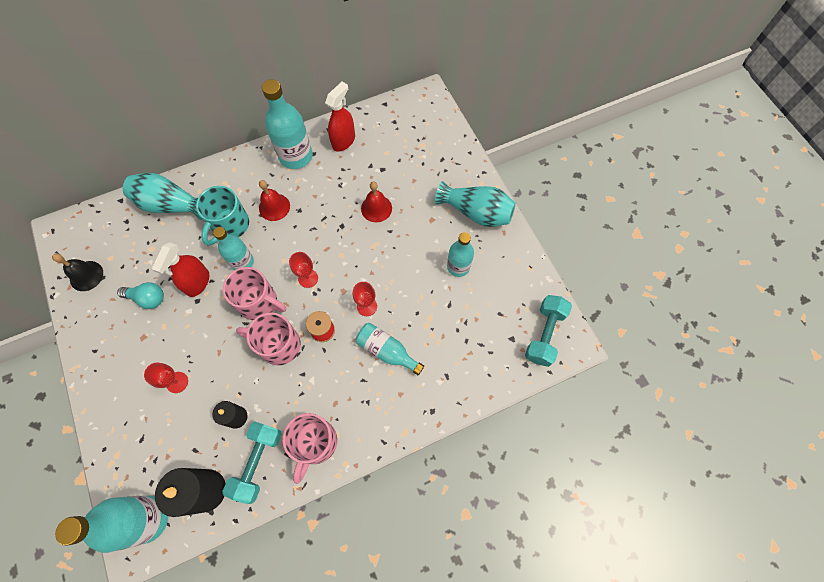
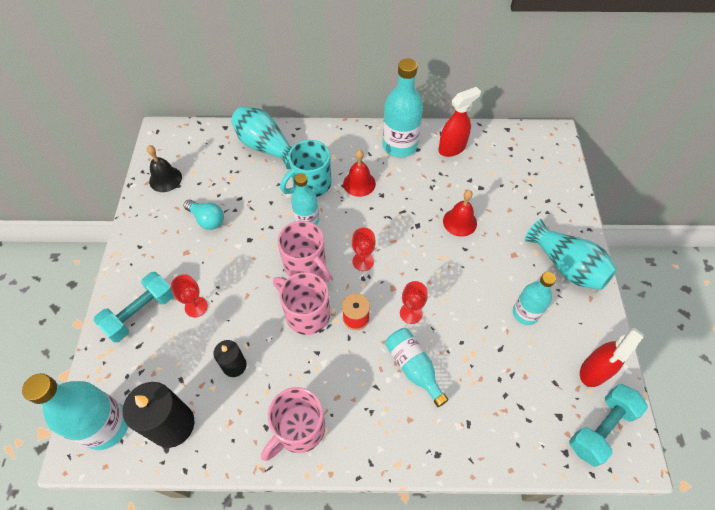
camera: 25 degrees right, 10 degrees down
red spray bottle [152,243,209,297] -> red spray bottle moved to [580,328,644,387]
turquoise dumbbell [222,421,282,504] -> turquoise dumbbell moved to [93,272,174,343]

